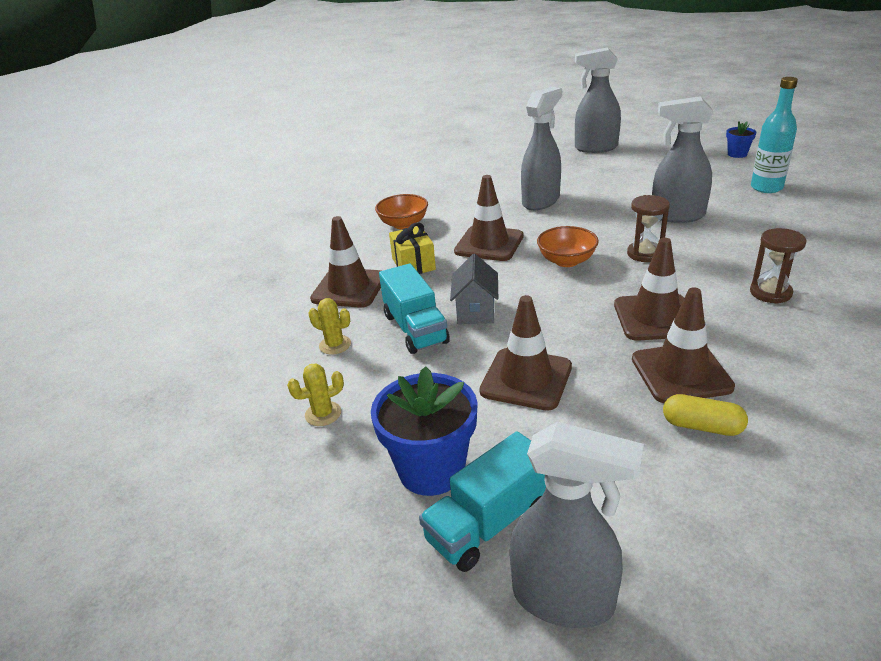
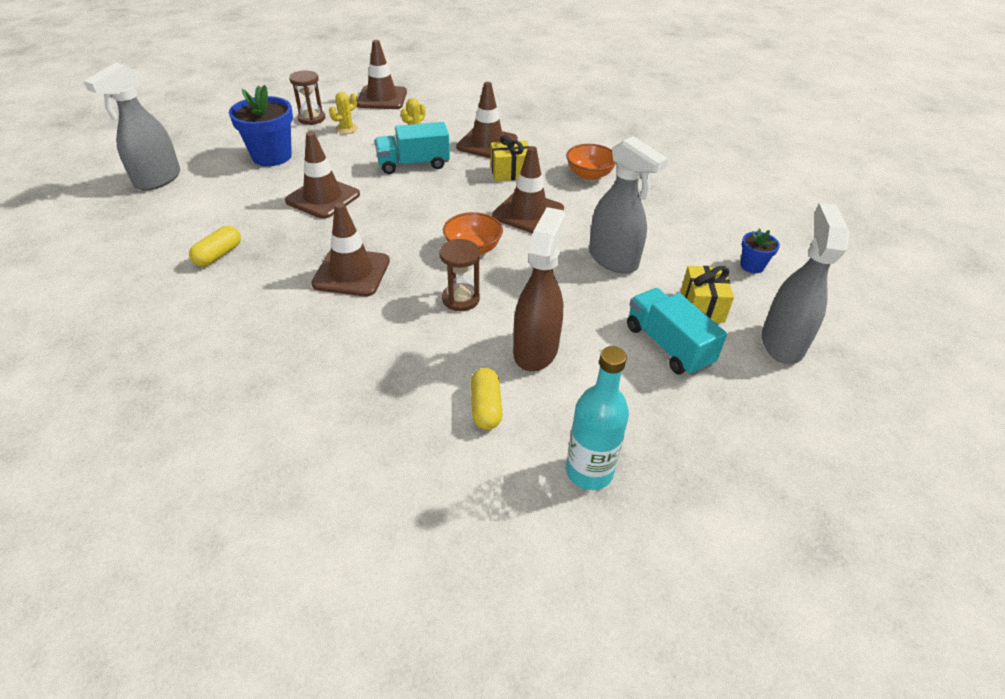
camera: 95 degrees right, 10 degrees up
yellow cactus [287,363,344,426] -> yellow cactus turned 60 degrees clockwise [329,92,358,134]
turquoise truck [419,431,546,572] -> turquoise truck moved to [627,288,727,376]
grey house [450,254,498,324] -> none
brown traffic cone [632,287,735,403] -> brown traffic cone moved to [357,40,407,109]
grey spray bottle [652,96,713,223] -> brown spray bottle [513,207,565,372]
blue flower pot [726,121,757,158] -> blue flower pot moved to [741,228,780,273]
brown hourglass [750,228,807,304] -> brown hourglass moved to [289,70,325,125]
none -> yellow capsule [471,368,502,430]
none -> yellow gift [681,266,734,323]

